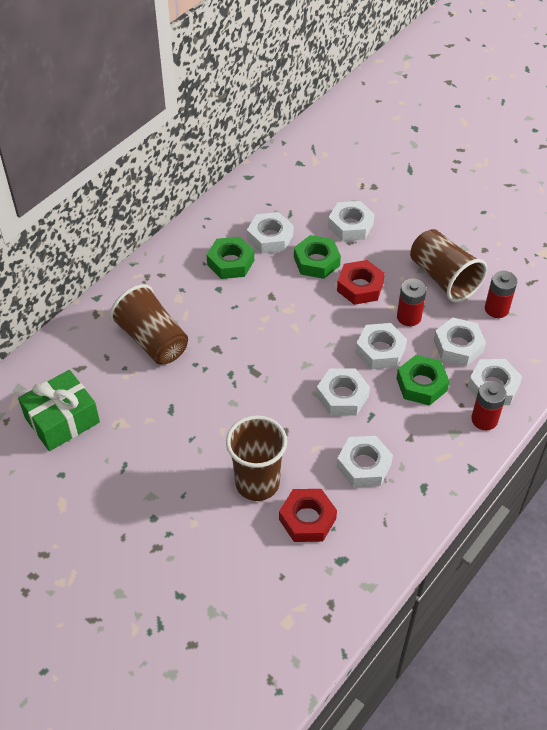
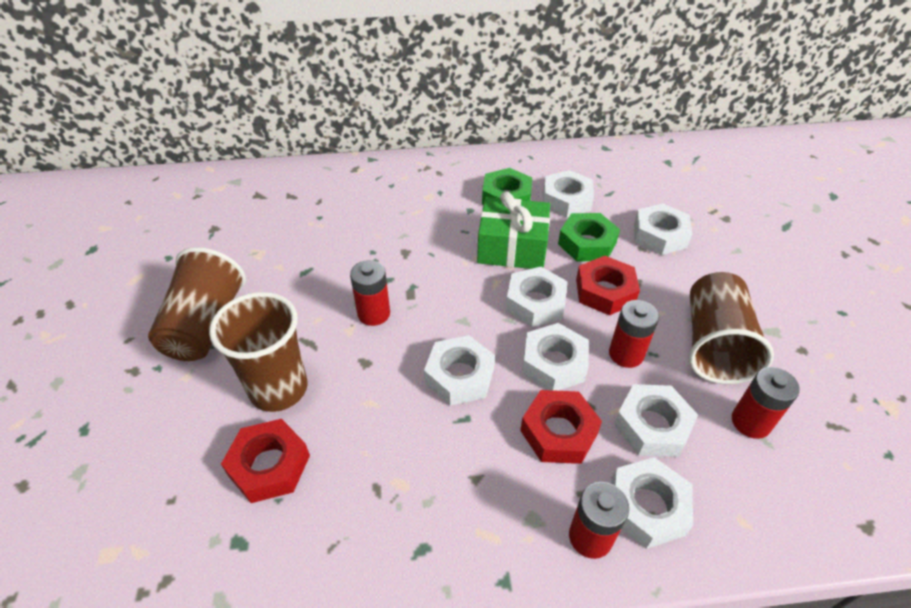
camera: 45 degrees right, 5 degrees down
green gift [18,370,100,451] -> green gift moved to [477,192,550,269]
brown cup [110,284,188,365] -> brown cup moved to [148,247,246,361]
white nut [337,436,393,487] -> white nut moved to [506,267,568,327]
green nut [396,355,450,406] -> red nut [520,390,602,464]
none -> red battery [350,260,390,326]

